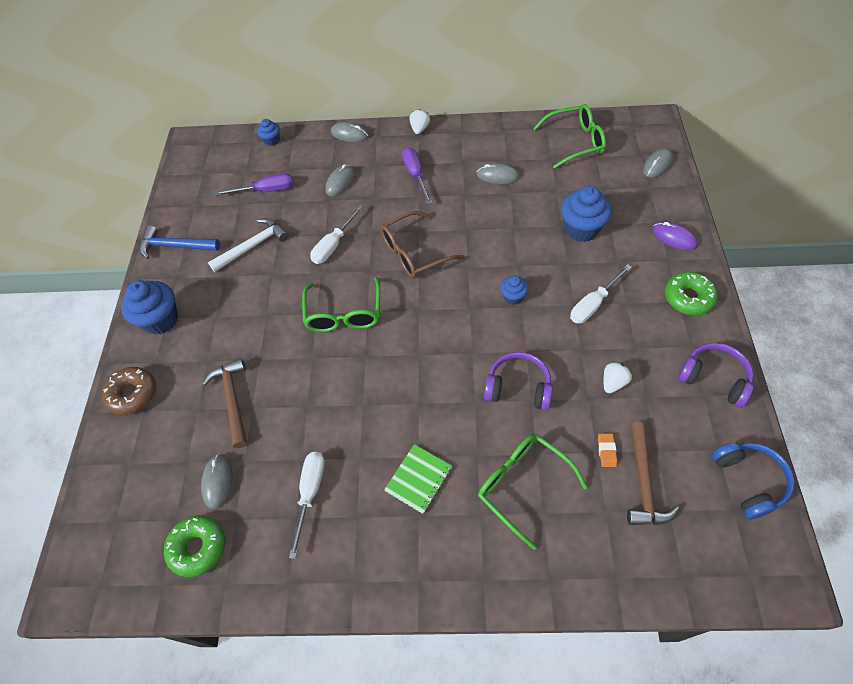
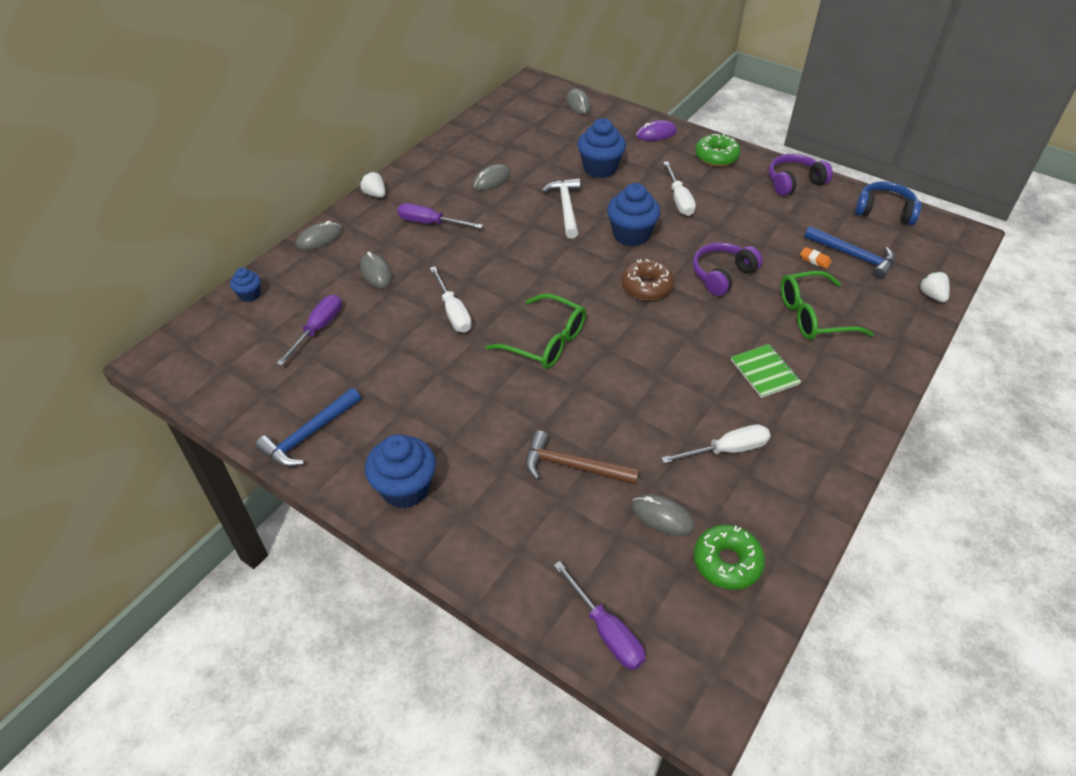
camera: 60 degrees left, 10 degrees down
brown donut [102,367,156,415] -> brown donut moved to [621,259,674,300]
white hammer [208,218,289,272] -> white hammer moved to [542,178,581,239]
white screwdriver [289,452,325,559] -> white screwdriver turned 120 degrees clockwise [661,424,771,464]
brown glasses [381,211,464,278] -> none
blue cupcake [500,276,528,305] -> blue cupcake [607,183,661,246], size x1.88
green glasses [533,104,606,169] -> none
white strawberry [604,361,632,393] -> white strawberry moved to [919,271,950,302]
brown hammer [627,422,679,525] -> blue hammer [804,226,895,279]
none -> purple screwdriver [554,561,645,670]

